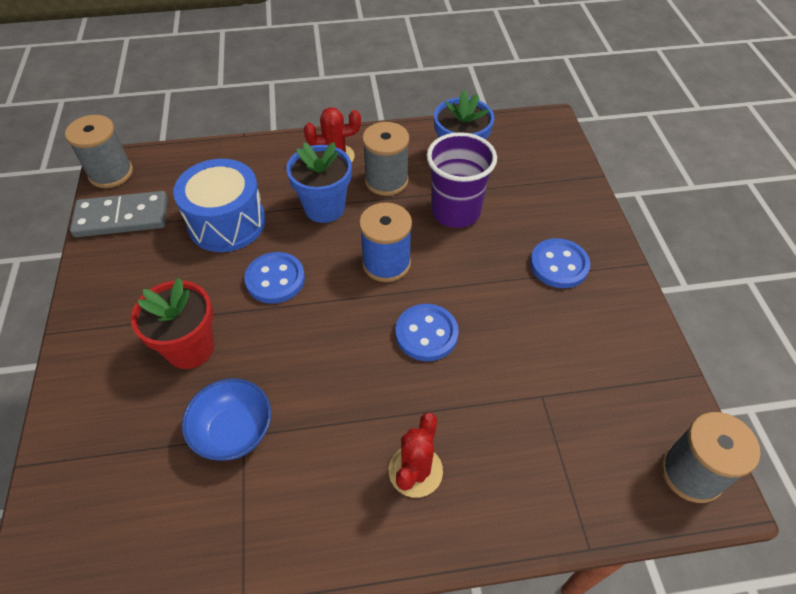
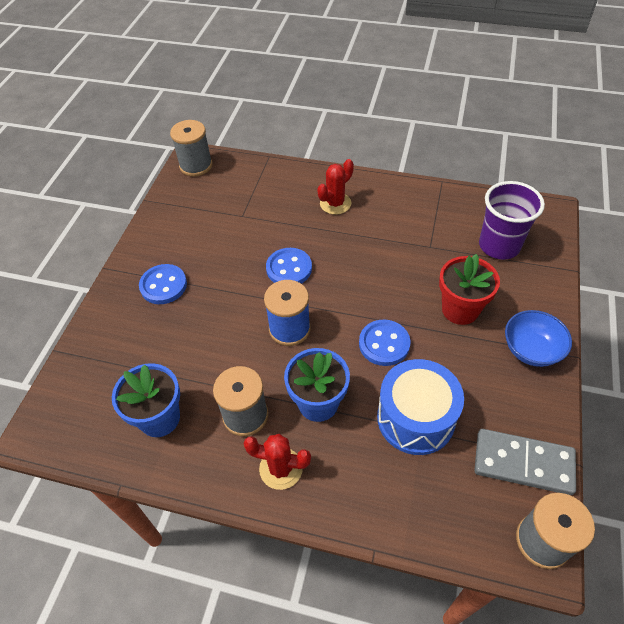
camera: 155 degrees left, 0 degrees up
blue bowl [182,378,271,461] -> blue bowl moved to [505,310,572,367]
purple cup [427,132,497,228] -> purple cup moved to [479,181,545,260]

